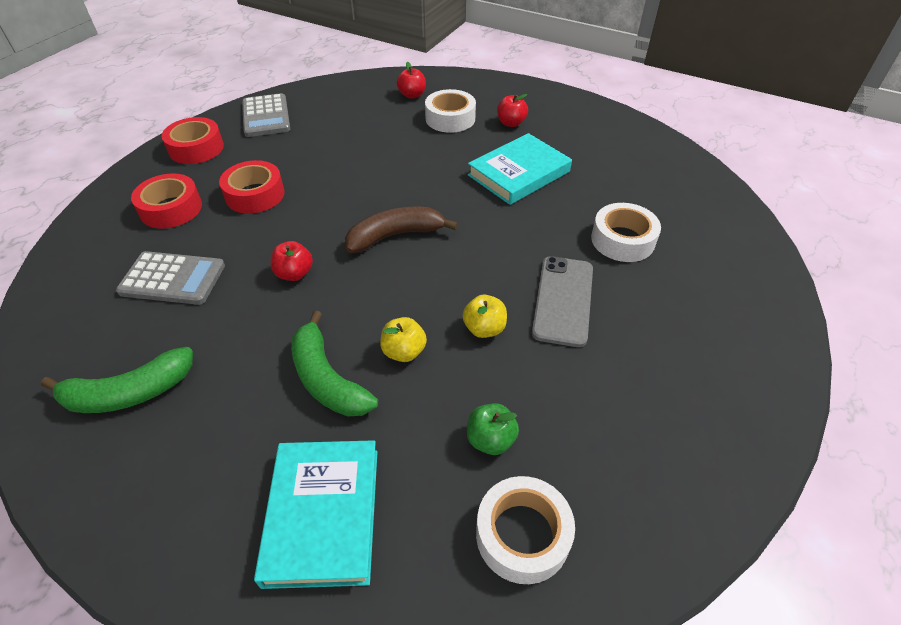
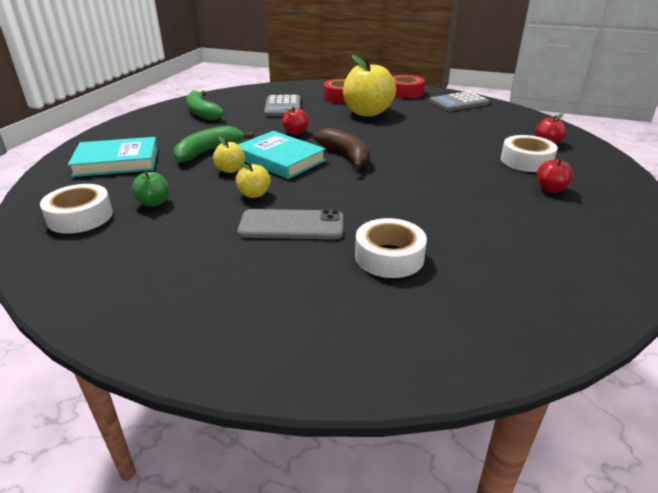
camera: 80 degrees right, 15 degrees down
red tape [219,160,285,214] -> yellow apple [343,55,396,117]
turquoise book [468,133,572,205] -> turquoise book moved to [238,131,326,179]

